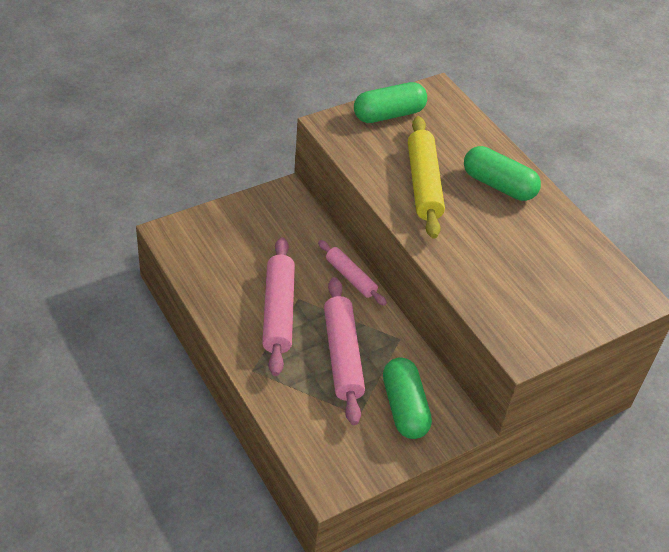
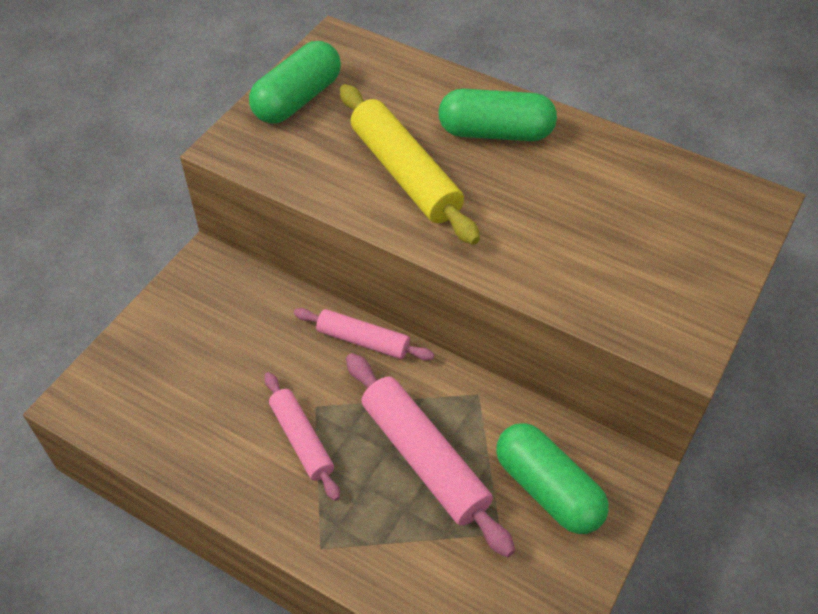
camera: 25 degrees left, 5 degrees up
pink rolling pin [262,237,295,376] -> pink rolling pin [264,372,340,501], size x0.61

